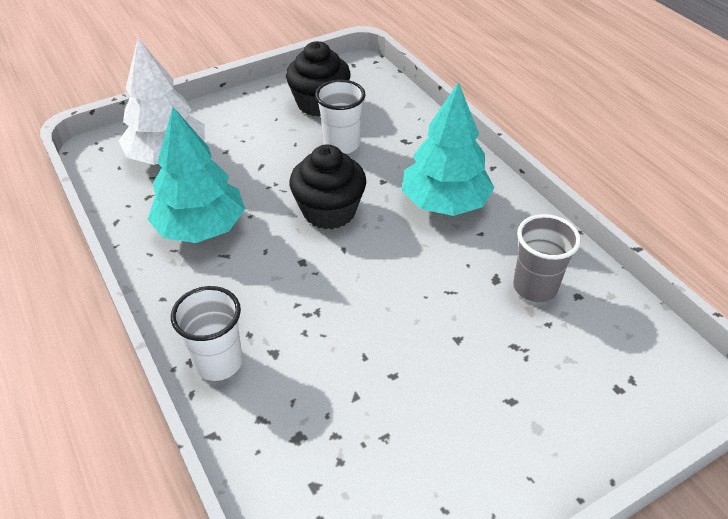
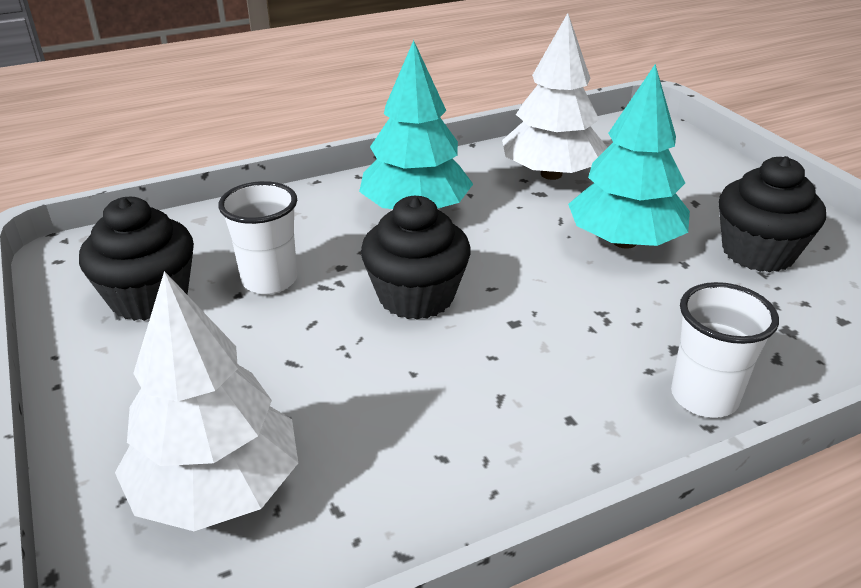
camera: 85 degrees left, 10 degrees down
turquoise tree [147,107,245,243] -> turquoise tree moved to [568,64,690,249]
grey cup [513,214,581,302] -> white tree [502,13,608,180]
none -> black cupcake [719,156,826,272]

